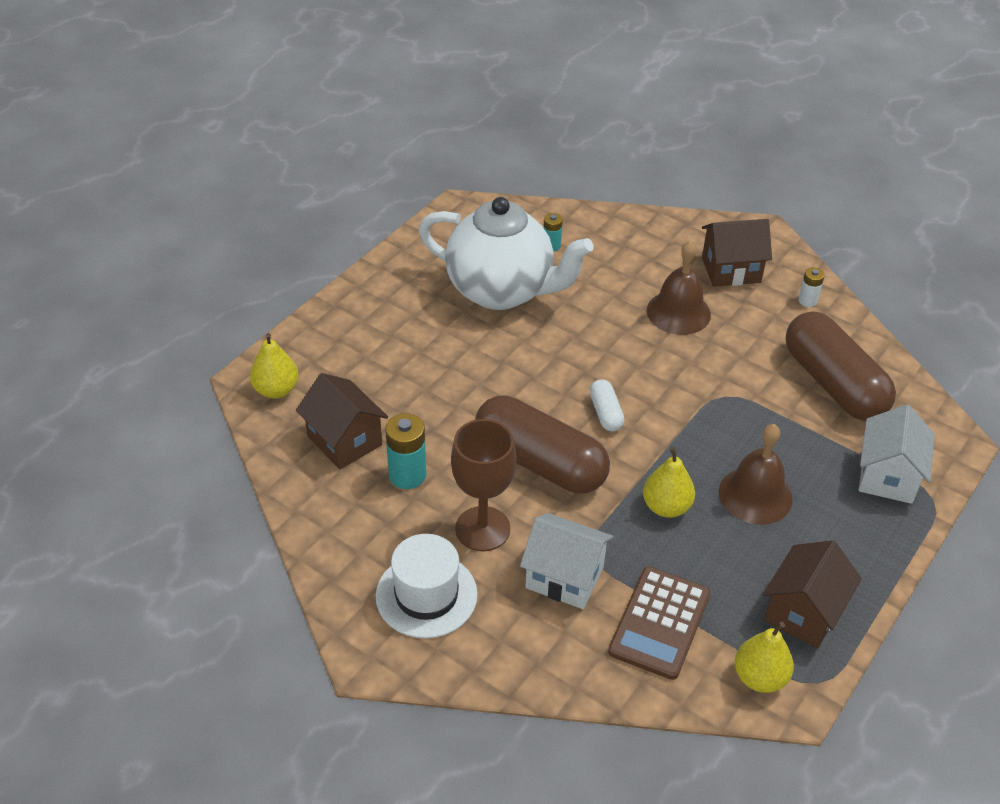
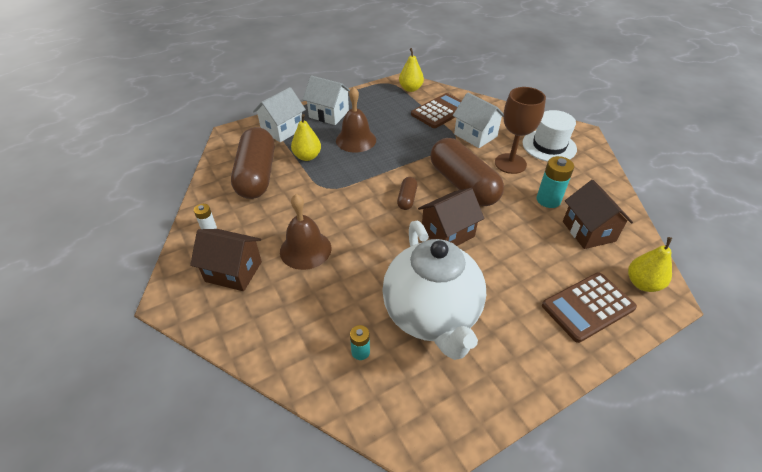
camera: 155 degrees left, 0 degrees up
white teapot [419,197,594,310] -> white teapot turned 150 degrees counterclockwise [382,220,486,360]
white capsule [590,379,624,431] -> brown capsule [397,177,417,210]
yellow pear [643,447,695,518] -> yellow pear moved to [291,114,321,161]
brown house [763,540,862,648] -> brown house moved to [418,188,485,246]
none -> white house [303,75,350,125]
none -> brown calculator [542,272,637,343]

